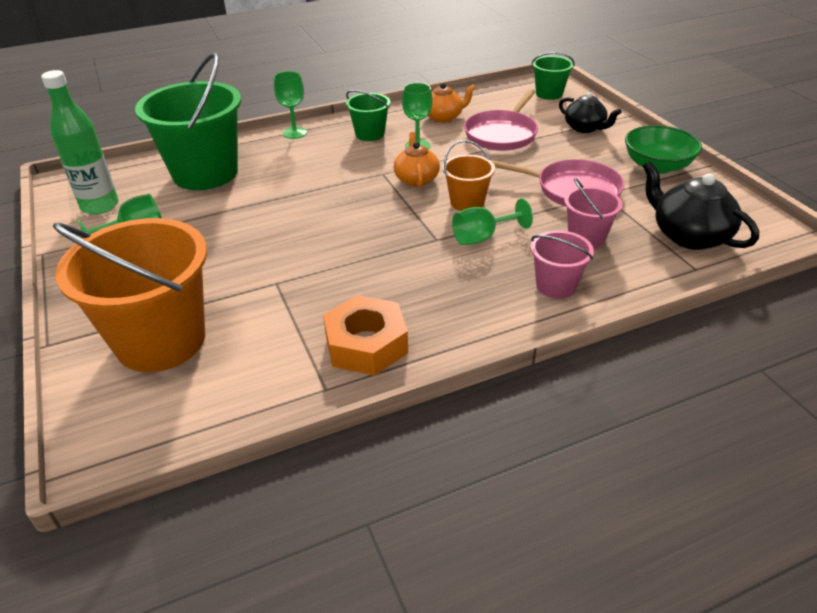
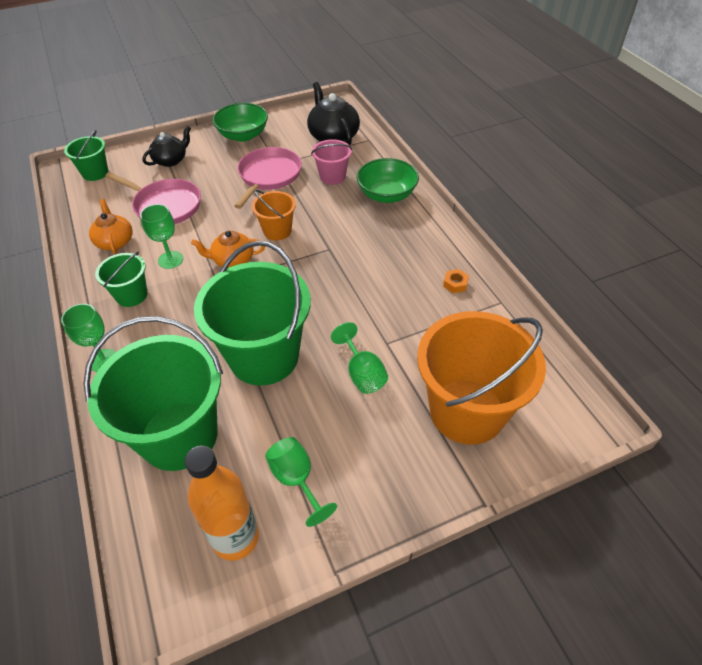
camera: 90 degrees left, 10 degrees up
green bottle [41,70,119,215] -> orange bottle [184,445,259,561]
orange nut [323,295,408,376] -> orange nut [443,269,469,293], size x0.42
green goblet [452,199,533,245] -> green goblet moved to [331,322,388,394]
pink bucket [531,230,594,299] -> green bowl [357,158,419,203]
black teapot [643,161,759,250] -> black teapot turned 105 degrees clockwise [307,82,360,145]
none -> green bucket [194,241,311,386]

